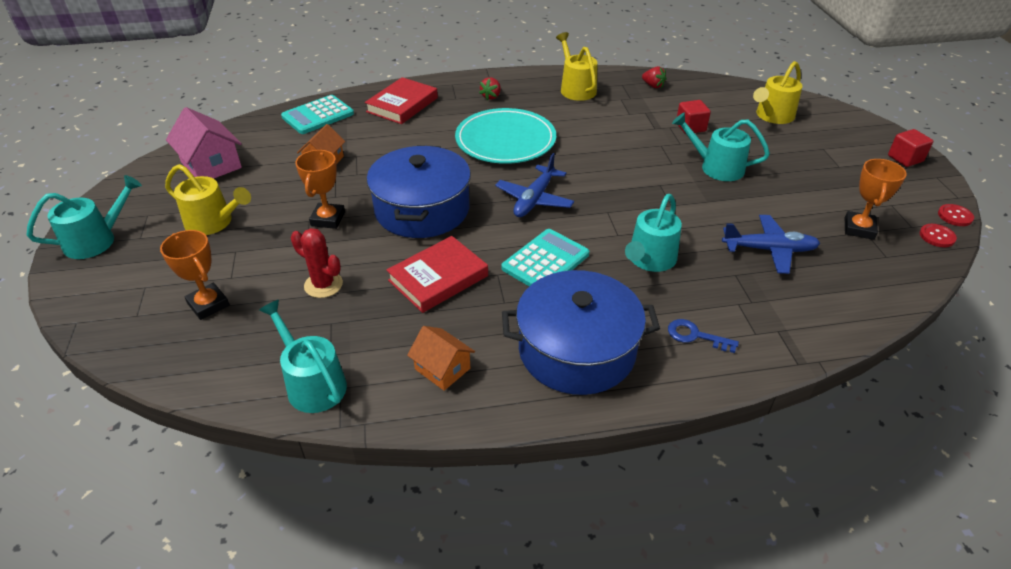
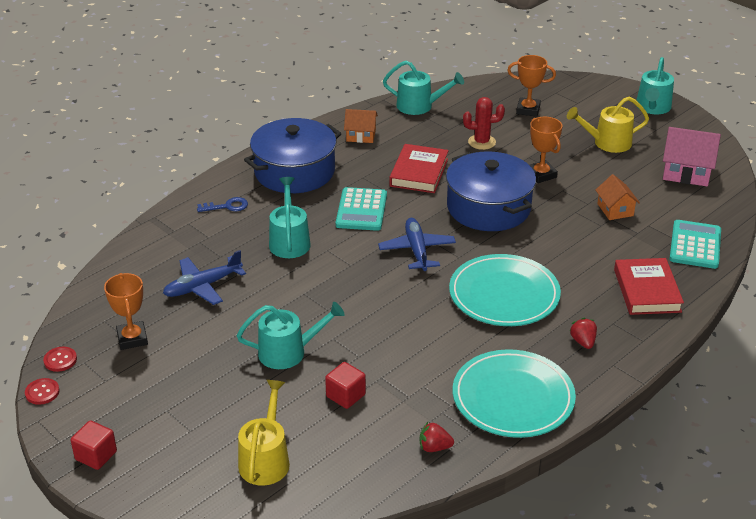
camera: 145 degrees right, 5 degrees down
yellow watering can [556,32,597,101] -> turquoise plate [453,349,576,438]

